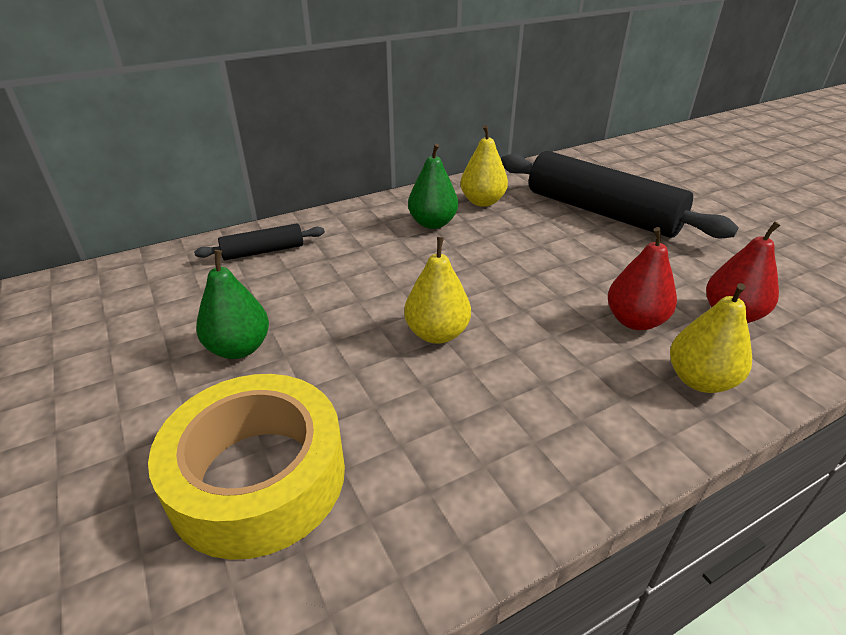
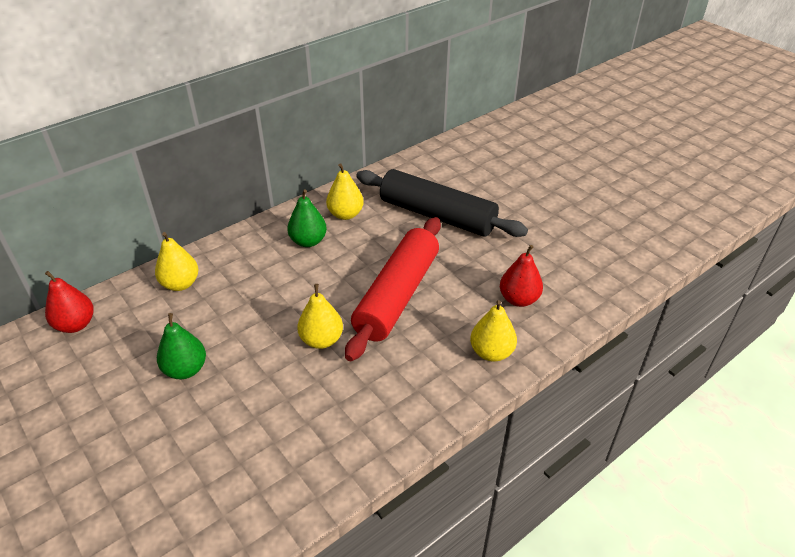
camera: 10 degrees left, 5 degrees up
yellow tape [148,374,345,560] -> none
black rolling pin [194,224,325,260] -> yellow pear [155,232,199,291]
red pear [608,227,677,330] -> red pear moved to [45,271,94,333]
none -> red rolling pin [345,217,441,361]

